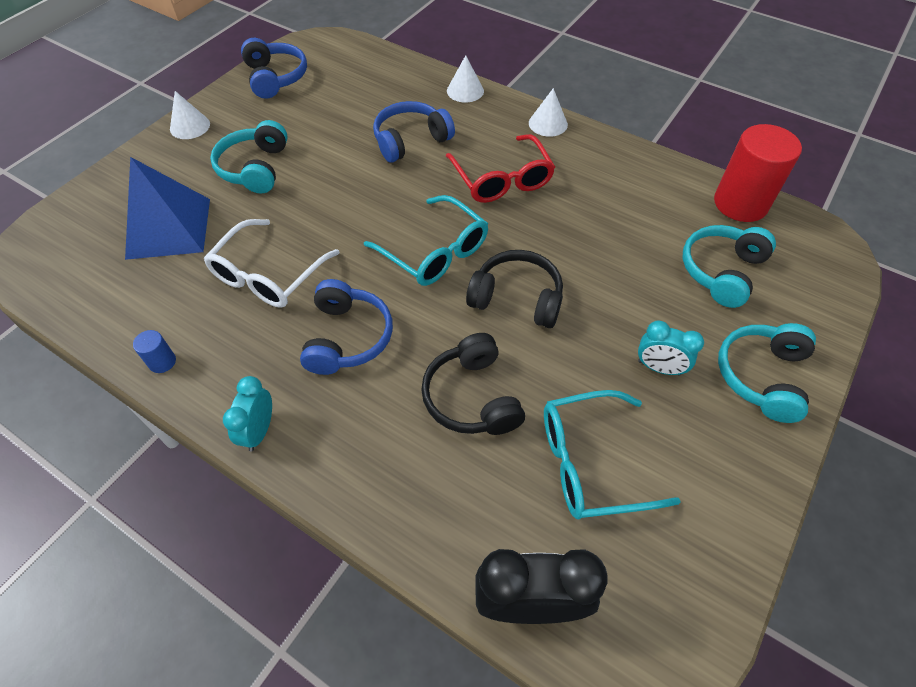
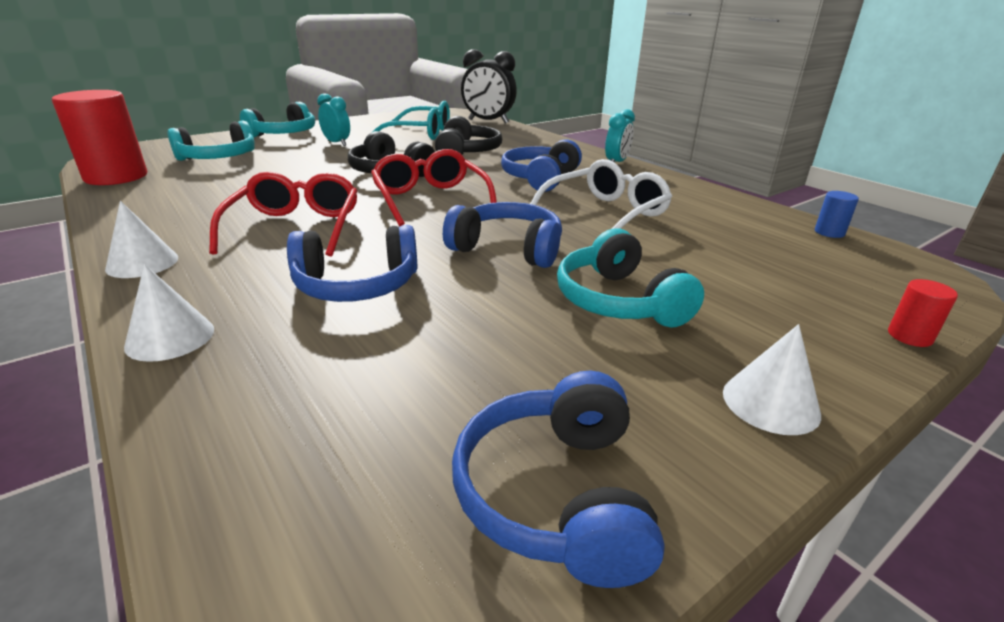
camera: 160 degrees left, 25 degrees down
blue pyramid [125,157,210,260] -> none
blue cylinder [133,330,176,373] -> blue cylinder moved to [815,191,859,238]
turquoise headphones [210,120,288,194] -> turquoise headphones turned 135 degrees clockwise [557,229,704,328]
turquoise glasses [364,195,488,286] -> red glasses [371,149,497,226]
none -> blue headphones [443,202,562,268]
none -> red cylinder [888,279,958,347]

